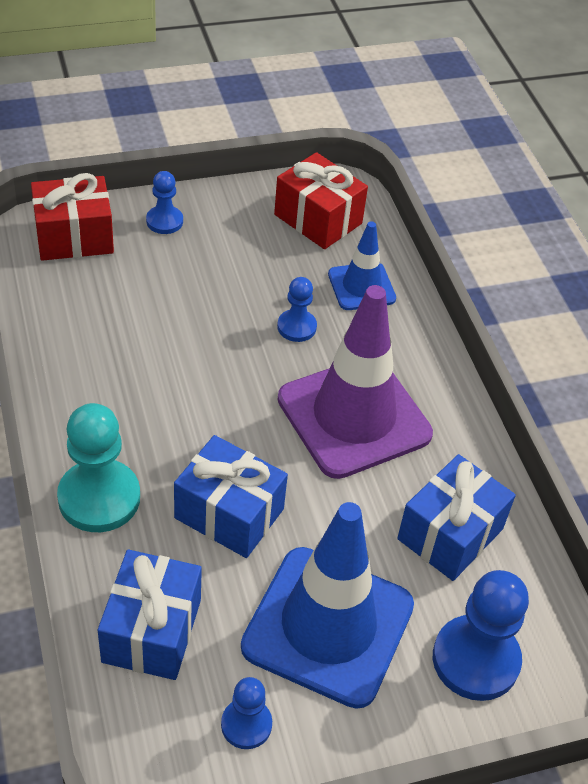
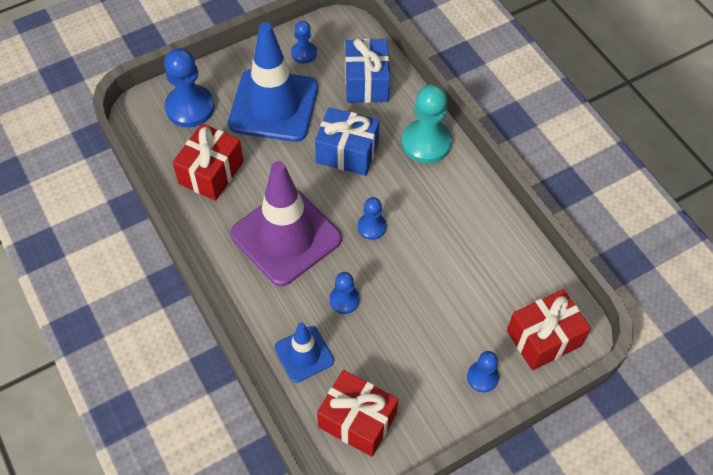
camera: 170 degrees right, 10 degrees up
blue gift [397,454,516,581] -> red gift [172,123,244,201]
none -> blue pawn [358,197,387,240]

